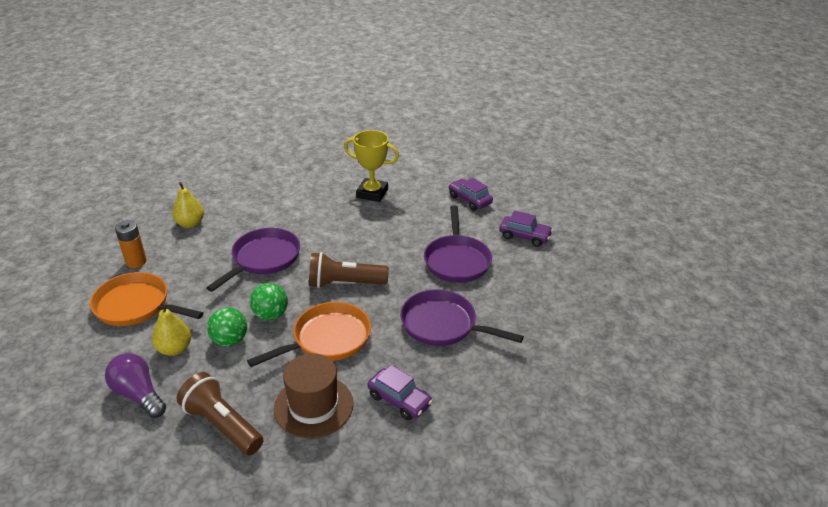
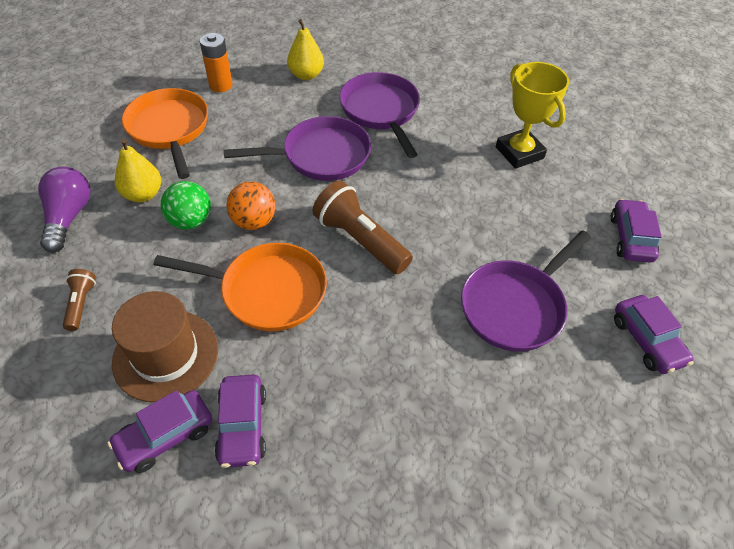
camera: 45 degrees right, 15 degrees up
brown flashlight [177,372,263,455] -> brown flashlight [63,269,96,331], size x0.51
green ball [250,283,288,320] -> orange ball [226,182,275,230]
purple pan [400,289,524,346] -> purple pan moved to [339,72,420,158]
none -> purple car [108,390,212,473]

